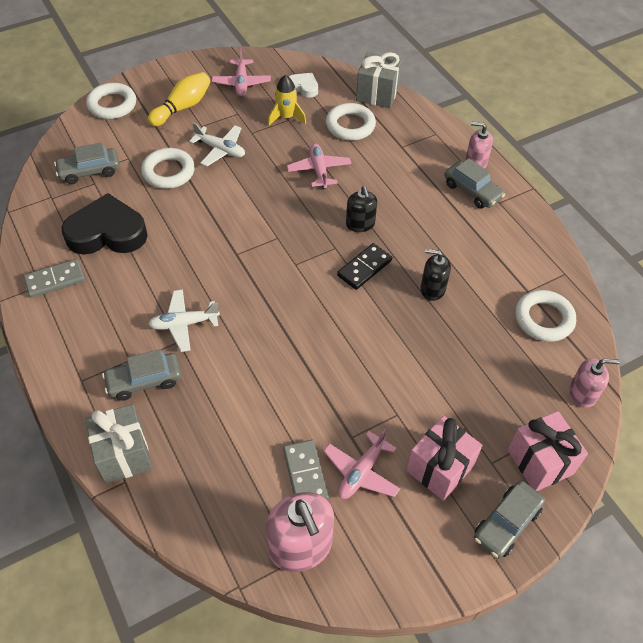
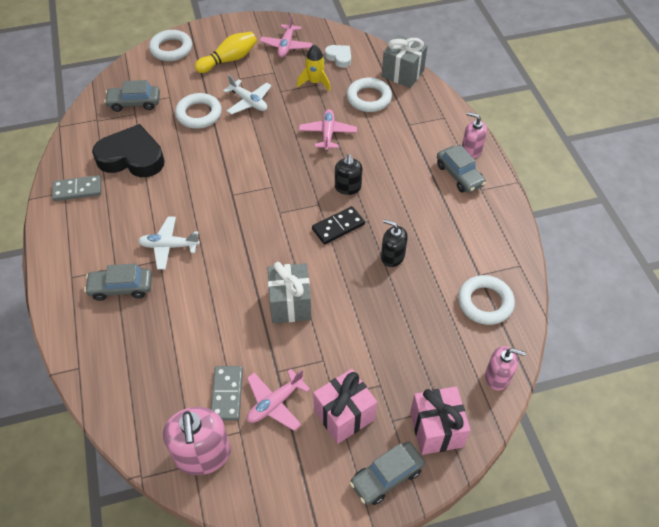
camera: 15 degrees right, 0 degrees up
grey gift [85,404,152,484] -> grey gift moved to [267,262,311,323]

